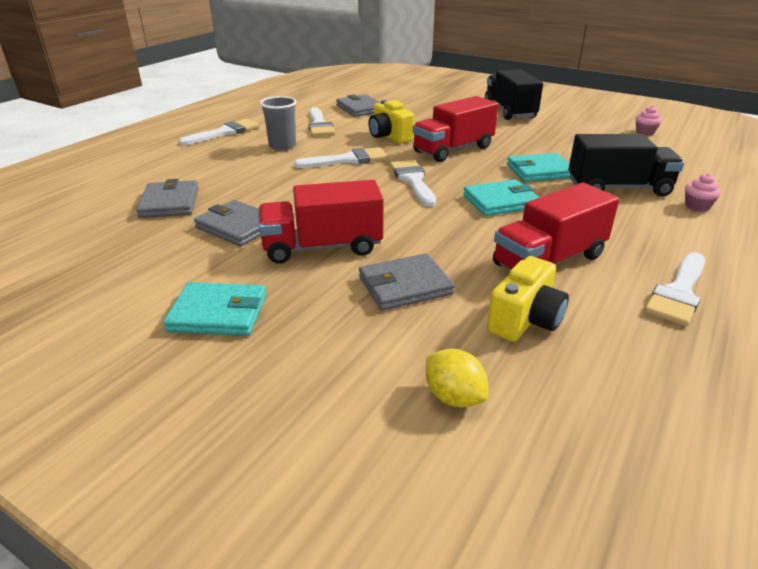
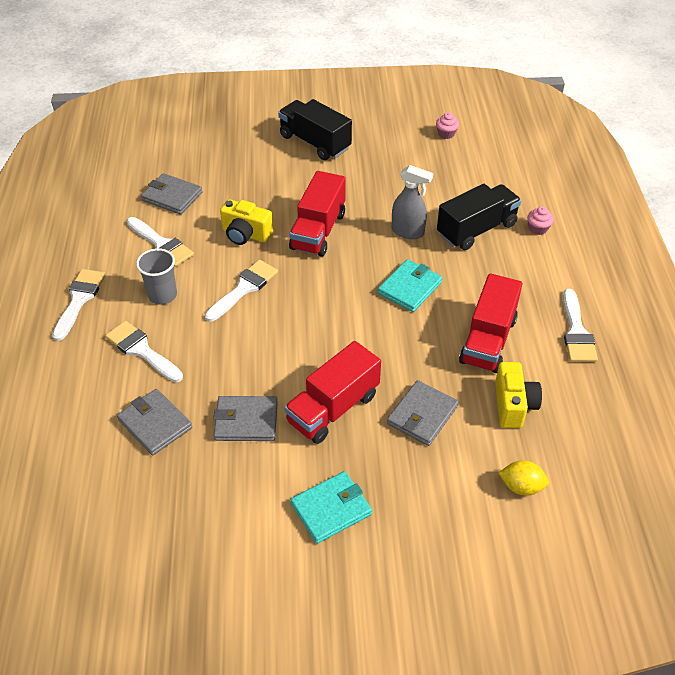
camera: 35 degrees left, 15 degrees up
white brush [390,160,436,206] -> white brush moved to [105,321,183,382]
turquoise wallet [507,153,570,182] -> grey spray bottle [392,165,433,239]

